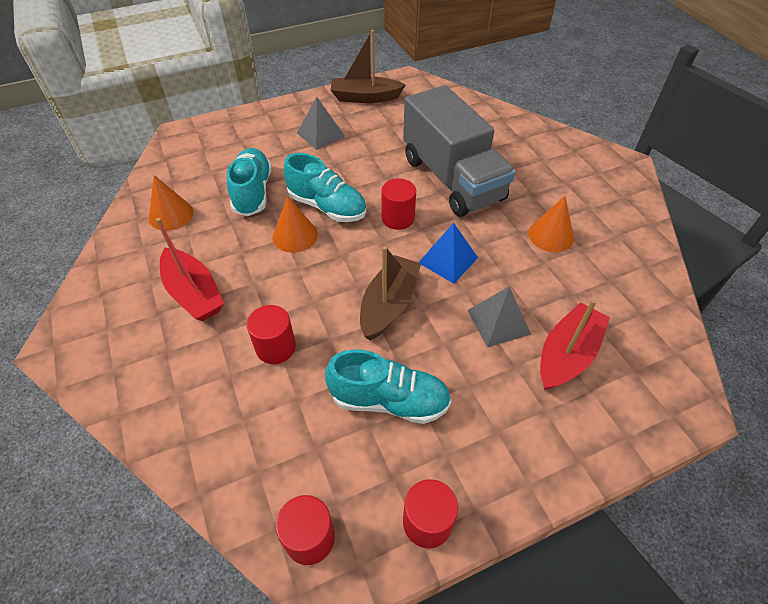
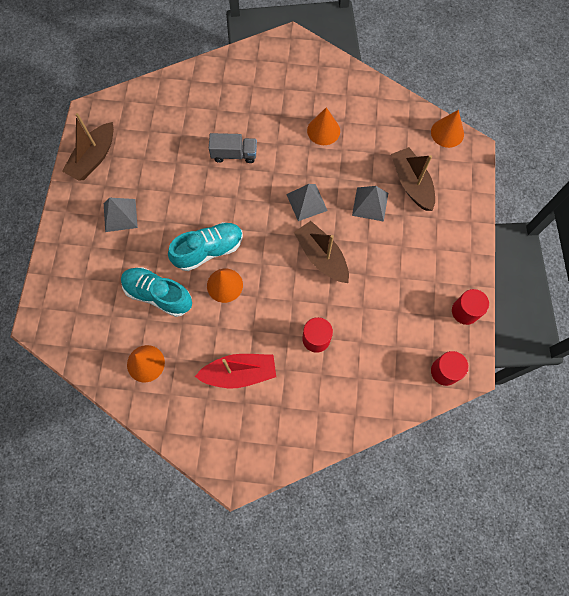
camera: 60 degrees left, 20 degrees up
turquoise shoe [325,349,451,424] -> none
red cylinder [381,179,416,230] -> none
grey truck [403,85,515,217] -> grey truck [209,133,257,163], size x0.45
blue pyramid [418,223,478,283] -> grey pyramid [286,184,328,221]
red boat [540,299,610,390] -> brown boat [391,147,435,211]
none -> orange cone [431,110,464,148]

